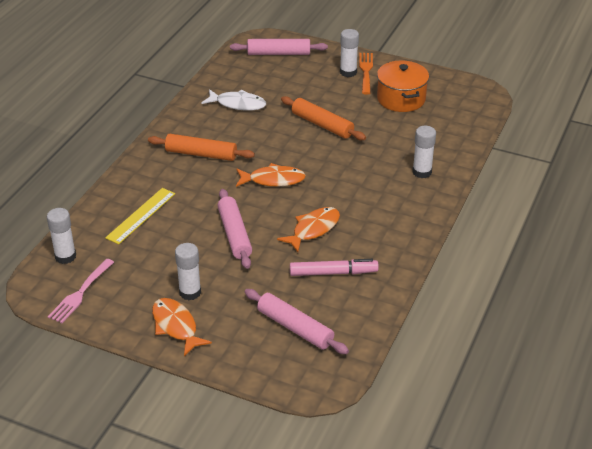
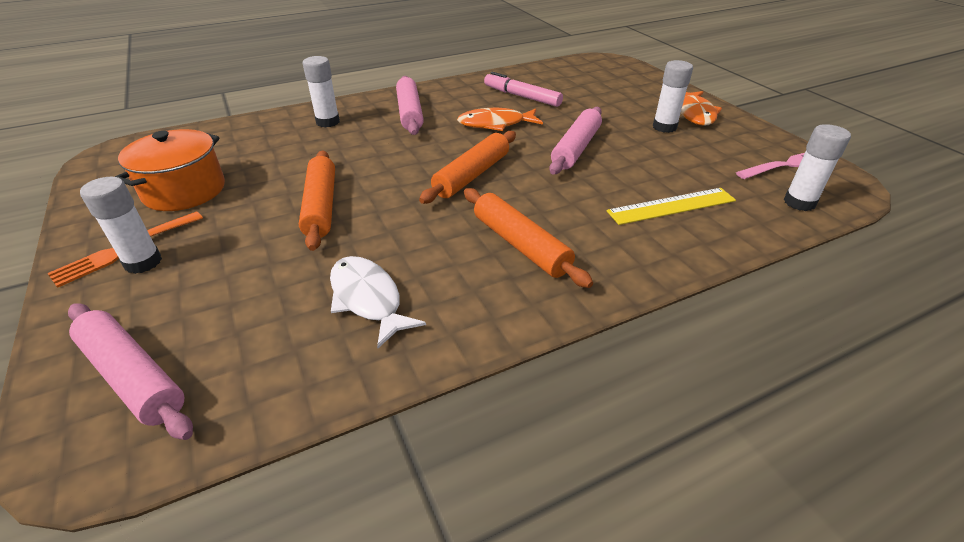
camera: 140 degrees left, 0 degrees up
orange fish [236,163,306,187] -> orange rolling pin [419,131,516,204]
pink rolling pin [245,289,349,354] -> pink rolling pin moved to [396,76,424,135]

